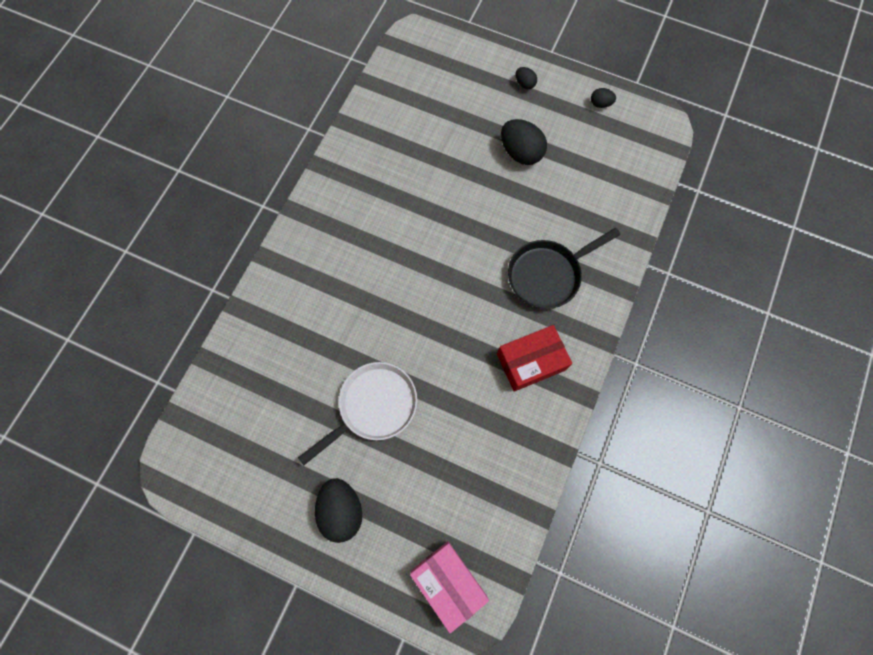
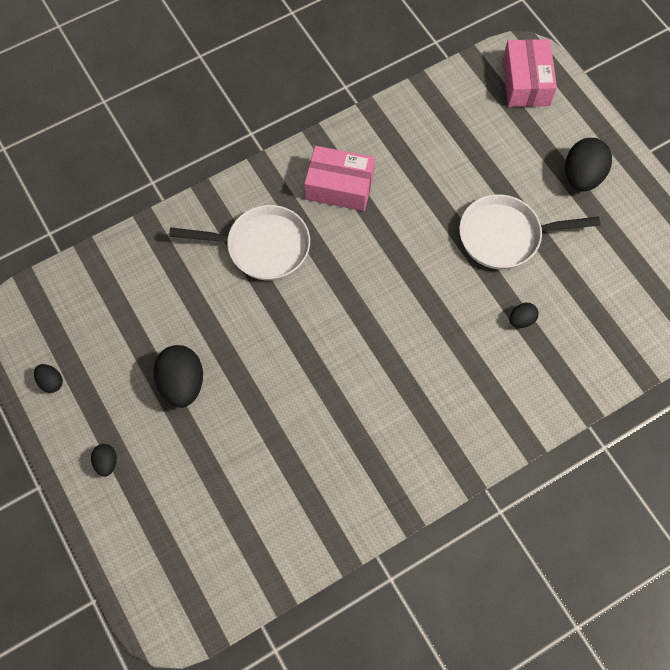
camera: 145 degrees left, 5 degrees down
red box [497,325,572,392] -> pink box [304,146,375,211]
black pan [508,228,621,309] -> white pan [169,205,310,281]
none -> black egg [509,303,539,328]

